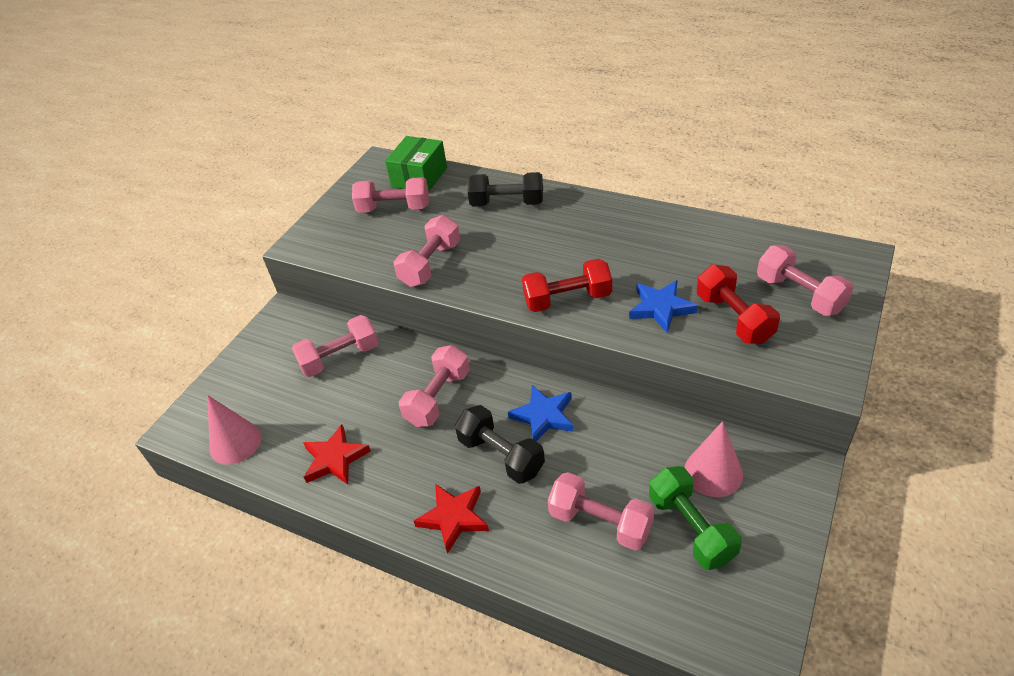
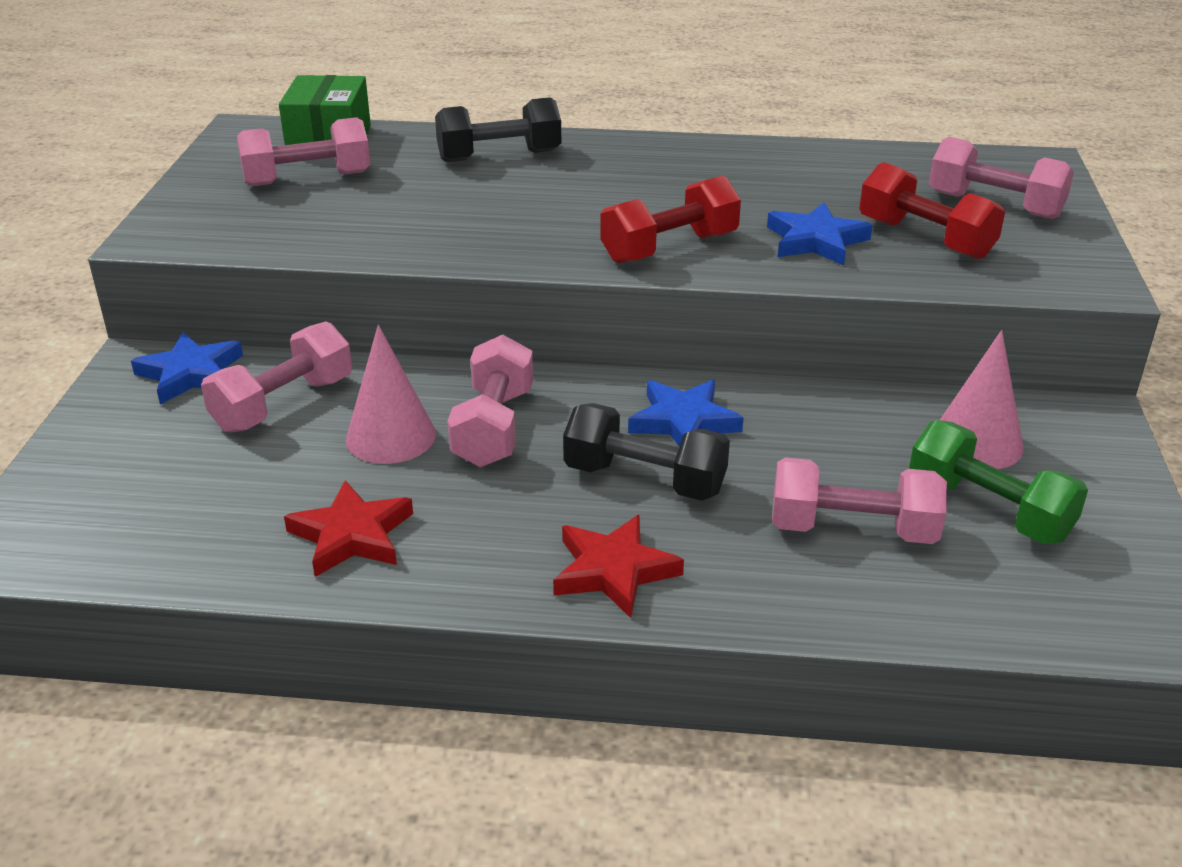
camera: 25 degrees left, 10 degrees down
pink cone [207,395,261,465] -> pink cone moved to [346,325,436,464]
pink dumbbell [393,215,460,287] -> none
none -> blue star [131,332,243,405]

